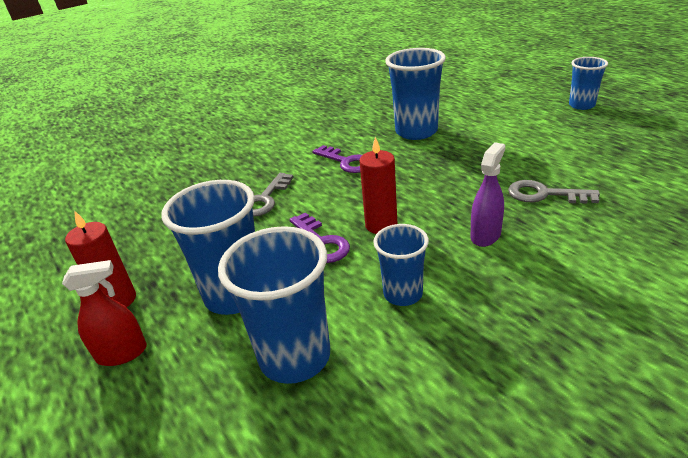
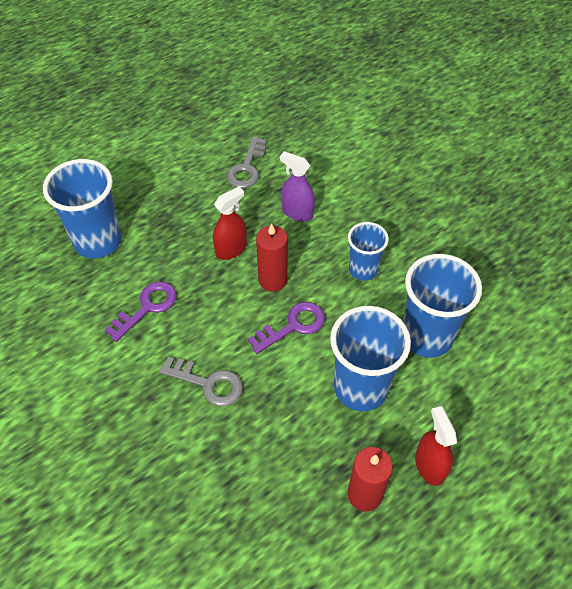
camera: 95 degrees left, 20 degrees up
blue cup [569,57,608,110] -> none
none -> red spray bottle [213,186,247,260]

